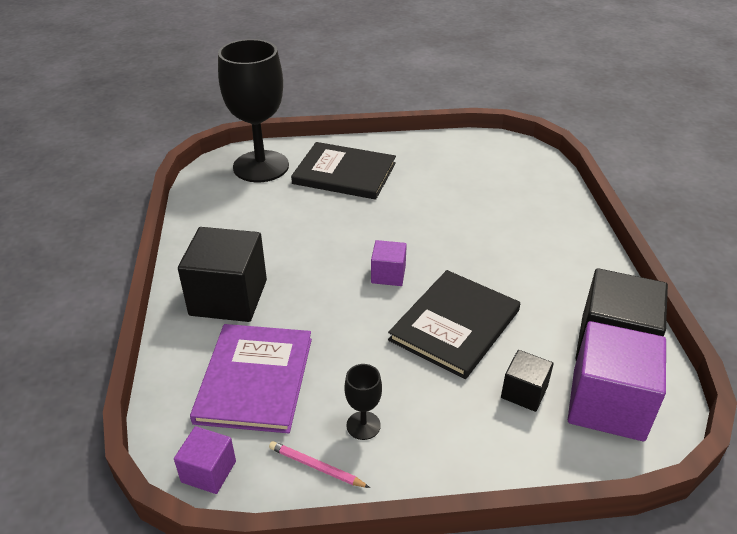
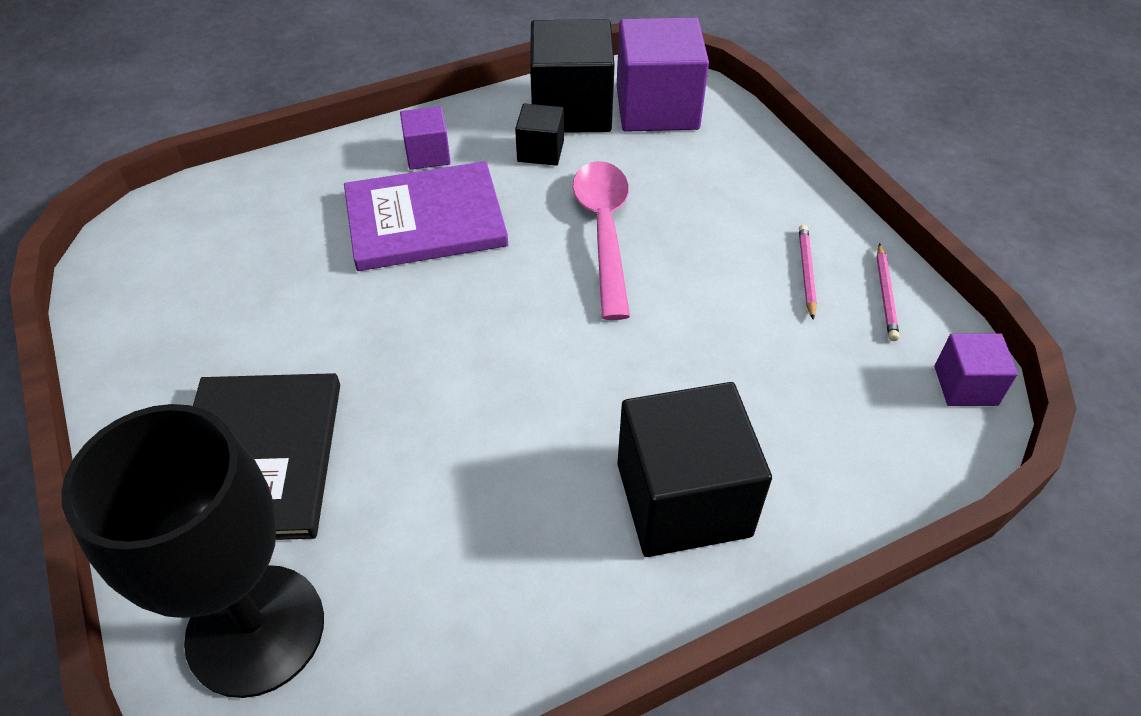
camera: 110 degrees left, 10 degrees up
purple book [190,324,312,433] -> purple book moved to [344,161,508,271]
black goblet [344,364,382,440] -> pink pencil [799,225,817,320]
purple cube [371,240,407,286] -> purple cube moved to [400,106,451,170]
black book [388,270,520,379] -> pink spoon [573,161,630,320]
black cube [501,350,554,412] -> black cube moved to [515,103,564,166]

